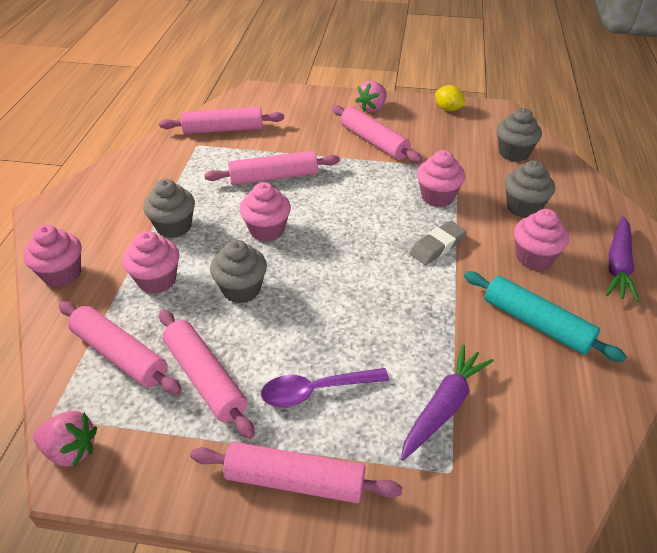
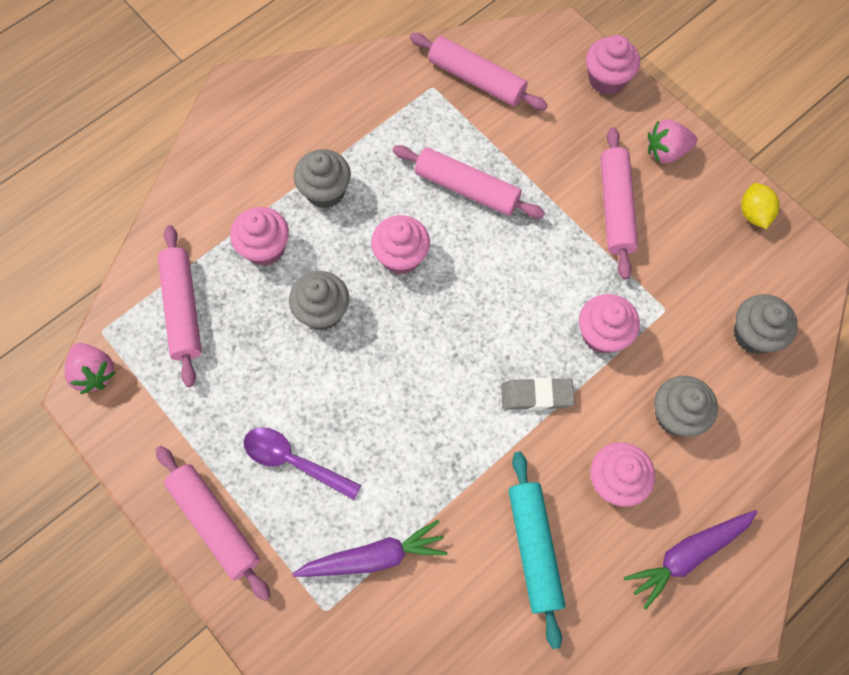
camera: 40 degrees right, 25 degrees up
pink cupcake [24,225,82,287] -> pink cupcake moved to [586,35,640,95]
pink rolling pin [159,309,255,439] -> none

